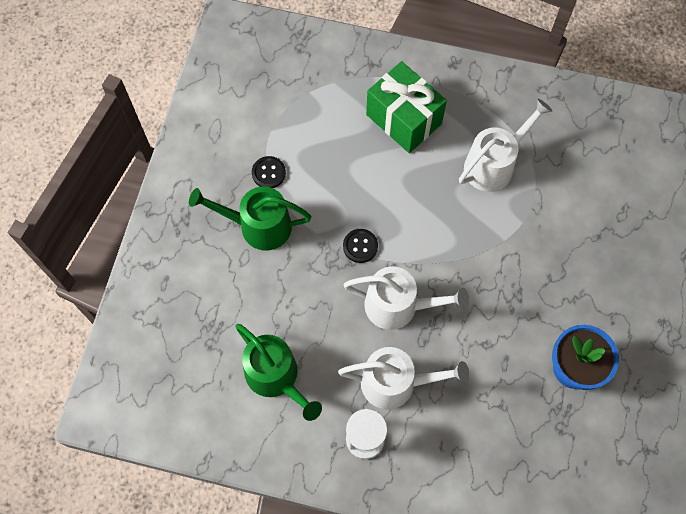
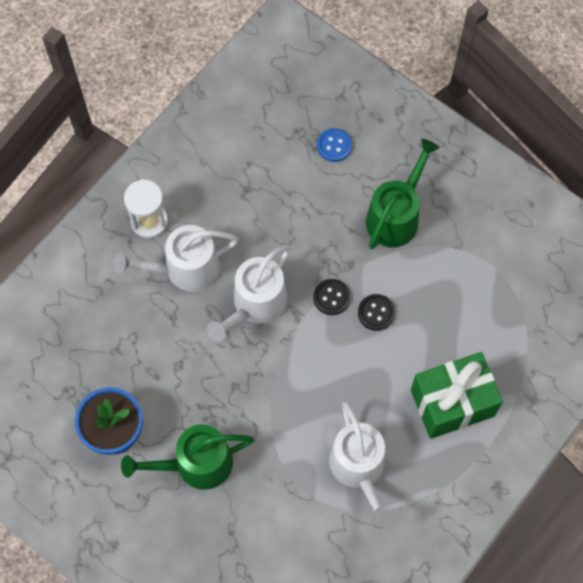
camera: 115 degrees right, 0 degrees up
green watering can [235,324,322,421] -> green watering can moved to [121,424,254,490]
black button [252,156,286,188] -> black button moved to [358,294,395,331]
white watering can [338,347,469,409] -> white watering can turned 45 degrees clockwise [114,225,239,292]
none -> blue button [317,128,352,162]

